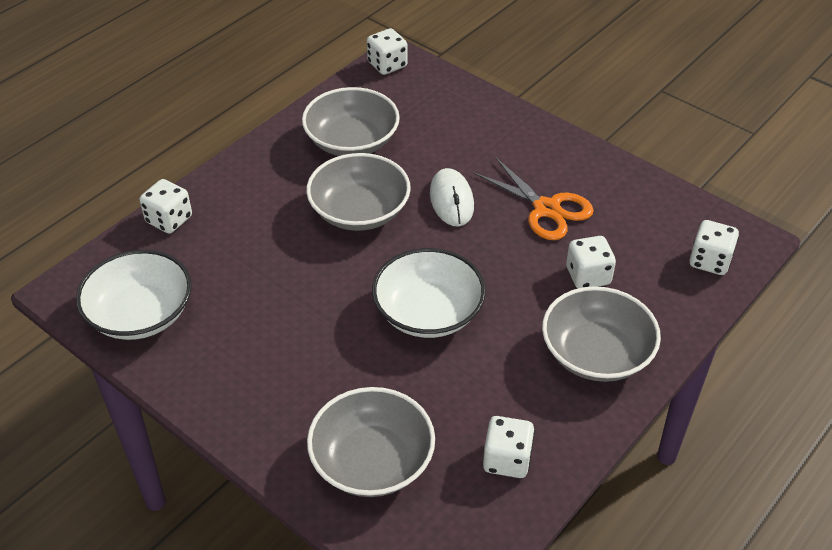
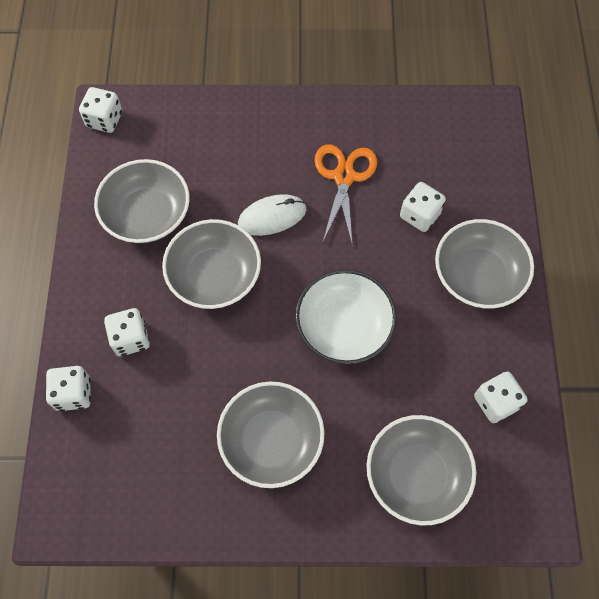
camera: 40 degrees left, 20 degrees up
white bowl [76,250,192,340] -> none
white mouse [430,168,474,226] -> white mouse turned 60 degrees counterclockwise [238,194,306,236]
orange scissors [474,157,594,240] -> orange scissors turned 90 degrees counterclockwise [314,144,377,243]
white dice [690,220,739,275] -> white dice moved to [104,308,150,356]
none -> grey bowl [217,381,325,488]

